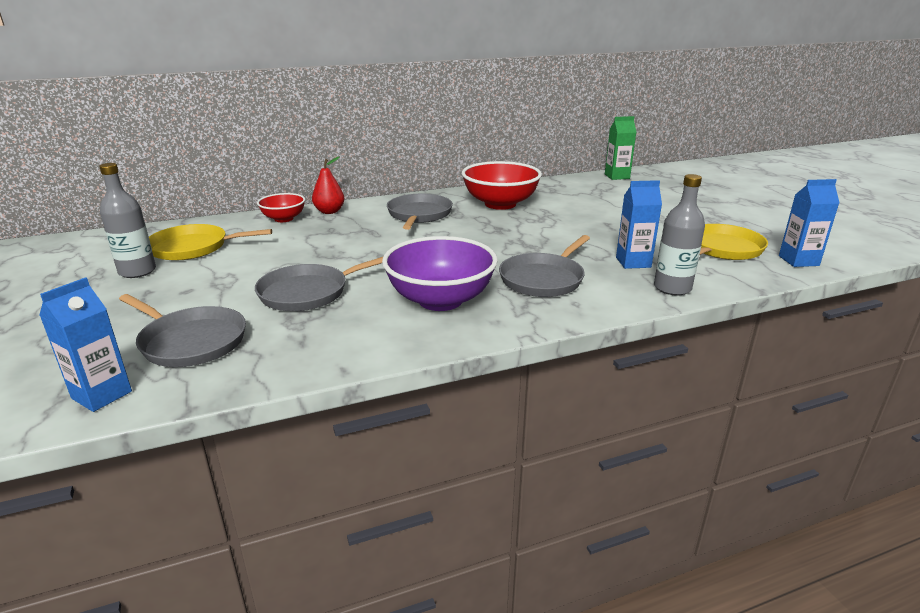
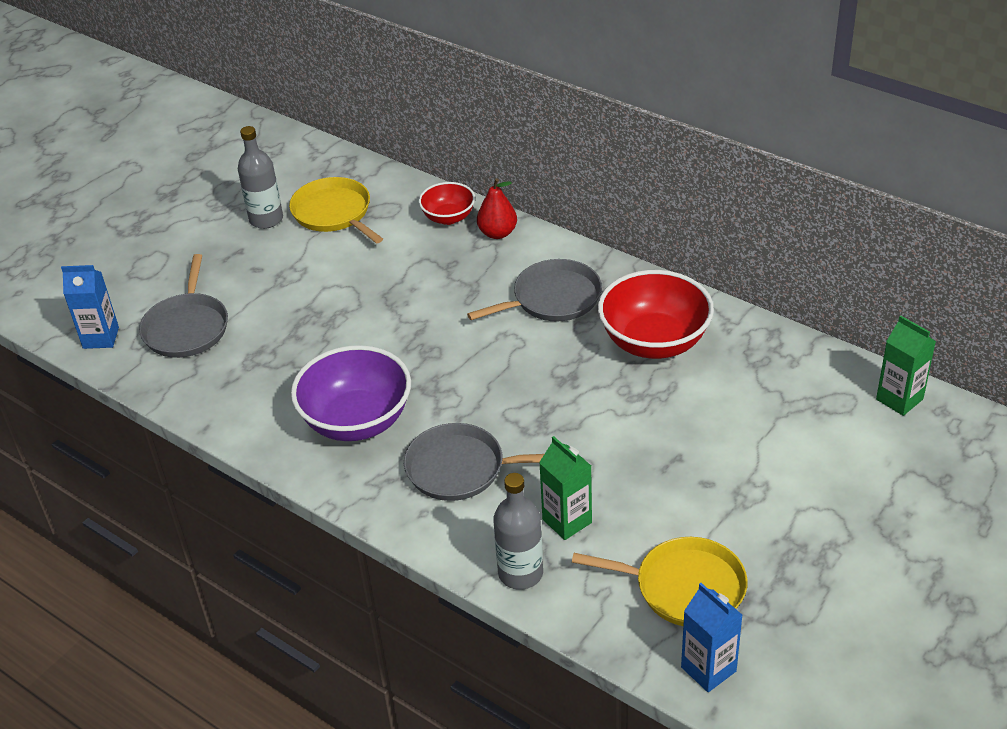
camera: 60 degrees right, 15 degrees up
grey pan [255,257,383,311] -> none
blue carton [616,180,662,269] -> green carton [539,436,592,540]

